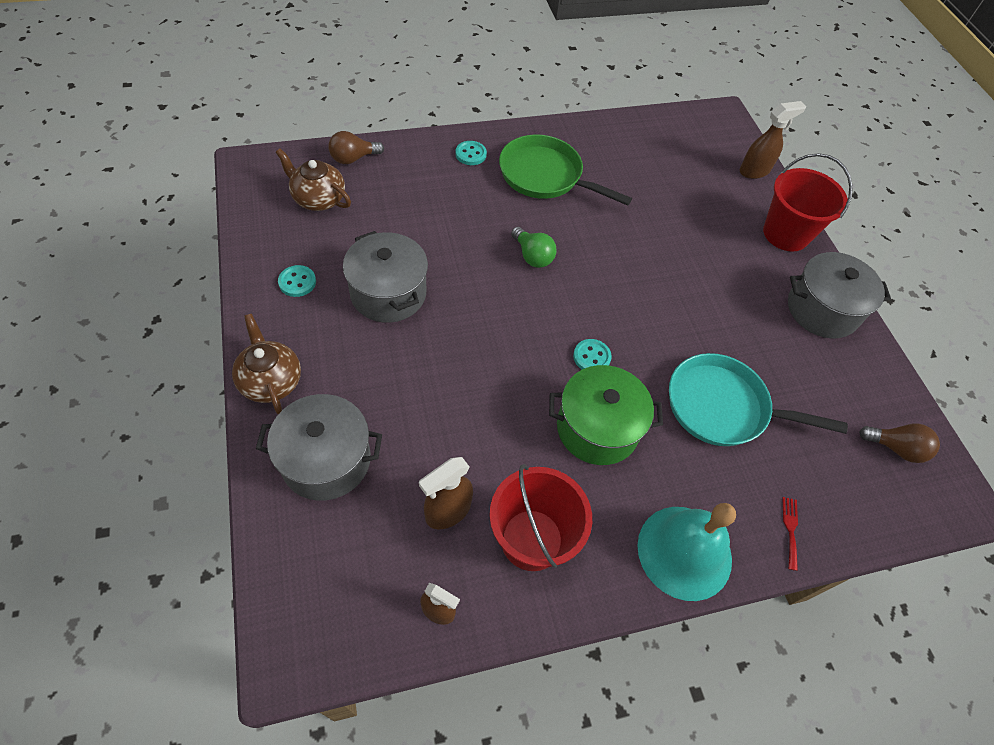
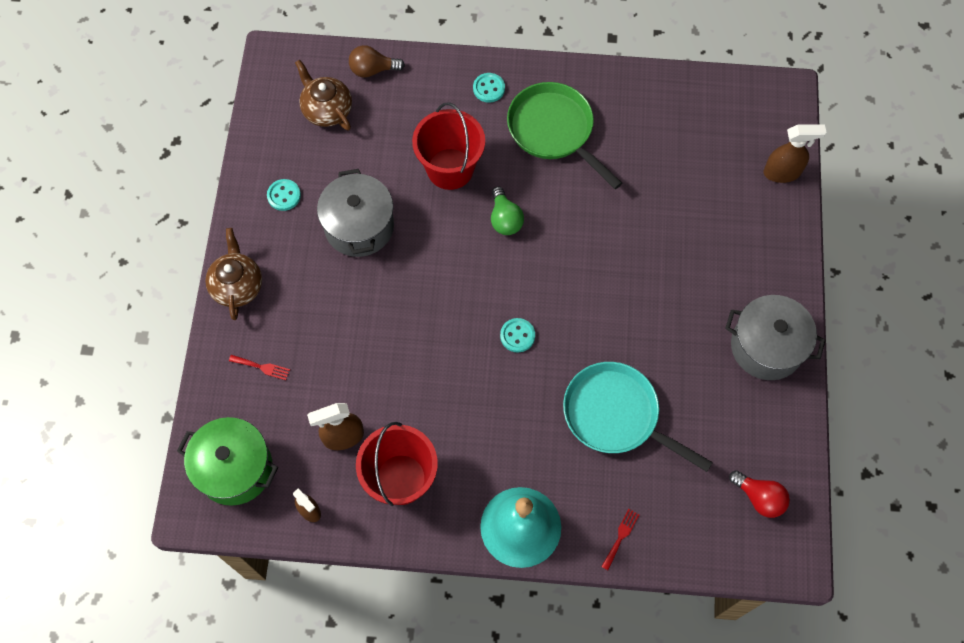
camera: 25 degrees right, 10 degrees up
grey pot [256,394,382,501] -> red fork [229,355,290,380]
green pot [549,365,663,465] -> green pot moved to [177,417,278,506]
red bucket [763,153,853,252] -> red bucket moved to [412,102,485,190]
brown light bulb [859,424,940,463] -> red light bulb [729,470,790,518]

